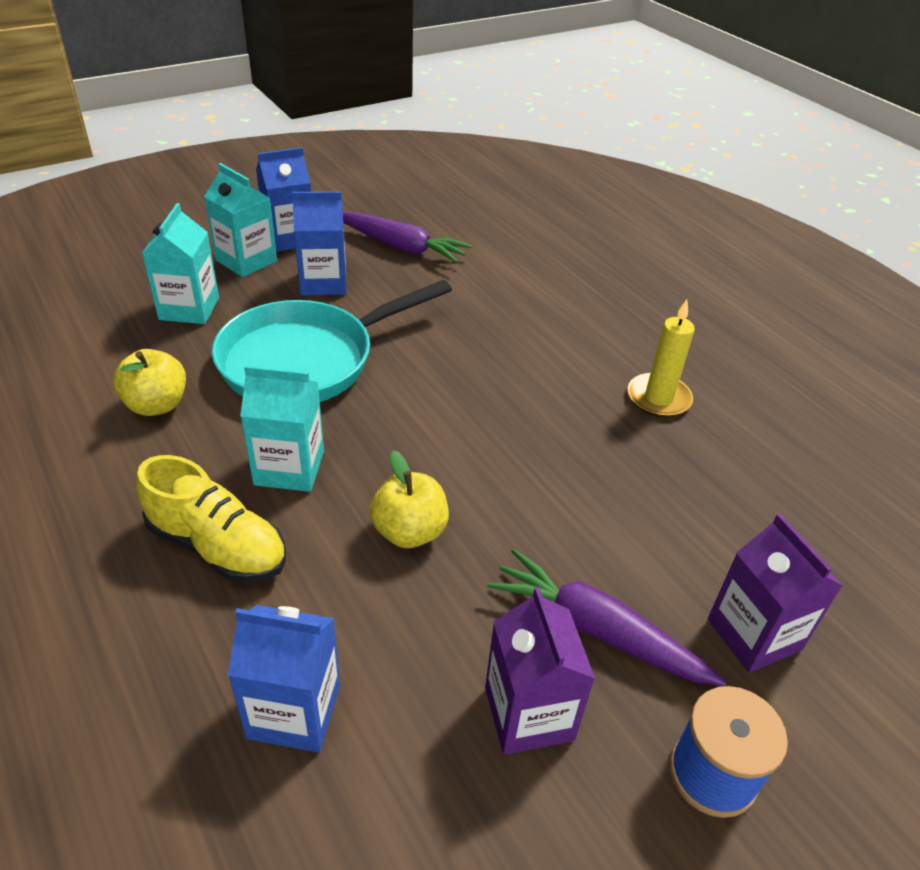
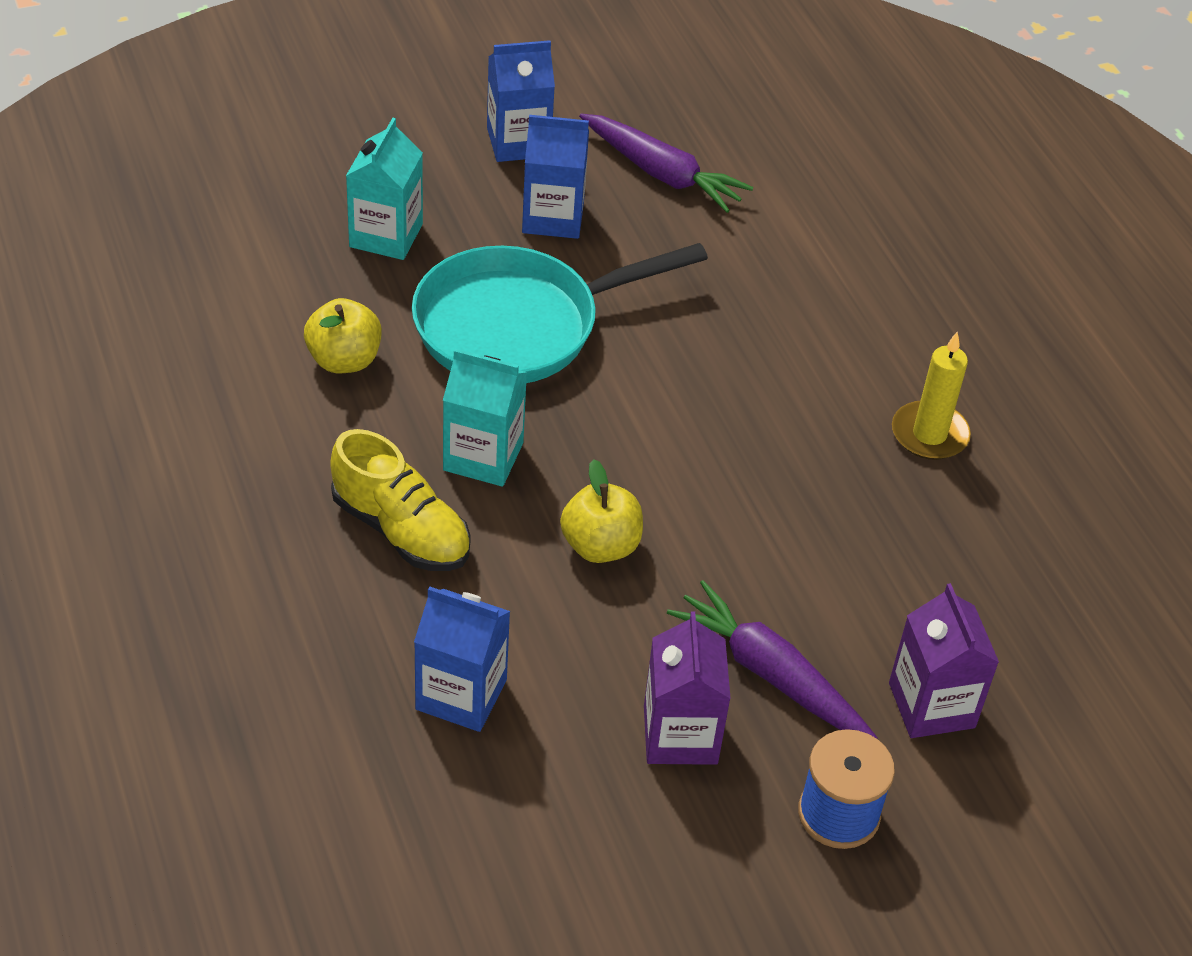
camera: 10 degrees right, 5 degrees up
turquoise carton [204,163,277,277] -> none

